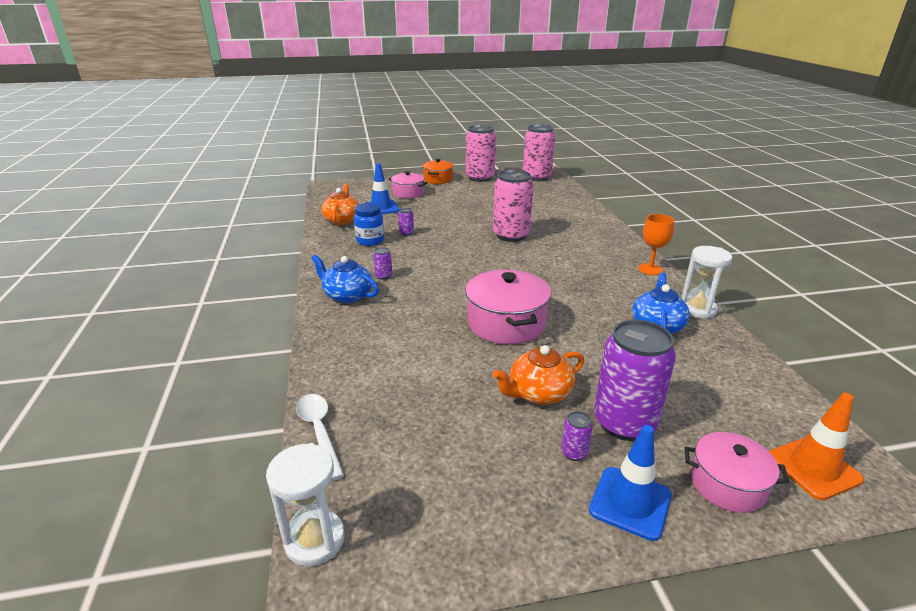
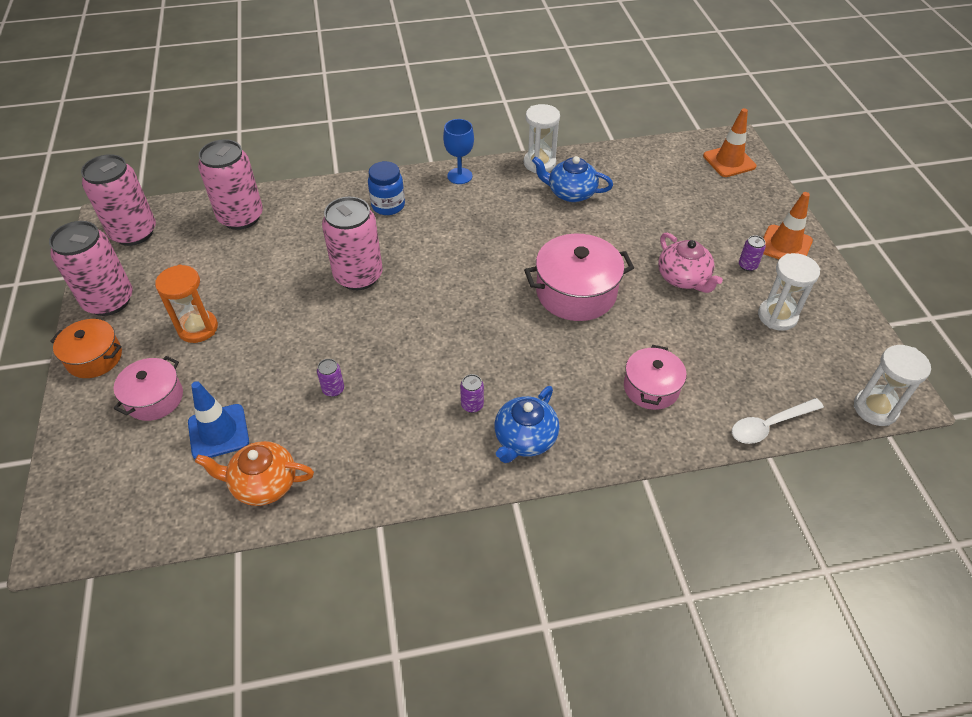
camera: 90 degrees left, 20 degrees up
blue jar [354,203,384,246] -> blue jar moved to [368,161,405,215]
orange teapot [493,345,585,405] -> pink teapot [658,232,723,293]
blue traffic cone [589,425,672,541] -> orange traffic cone [763,192,813,259]
purple can [594,320,676,441] -> none
orange goblet [638,214,675,275] -> blue goblet [443,119,474,184]
pink pot [684,432,789,513] -> pink pot moved to [624,345,687,410]
none -> orange hourglass [155,264,218,343]
none -> pink can [198,139,263,230]
none -> white hourglass [758,253,821,331]

